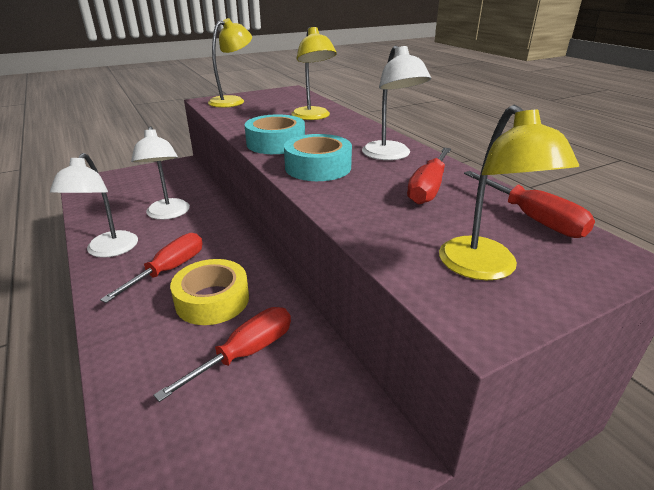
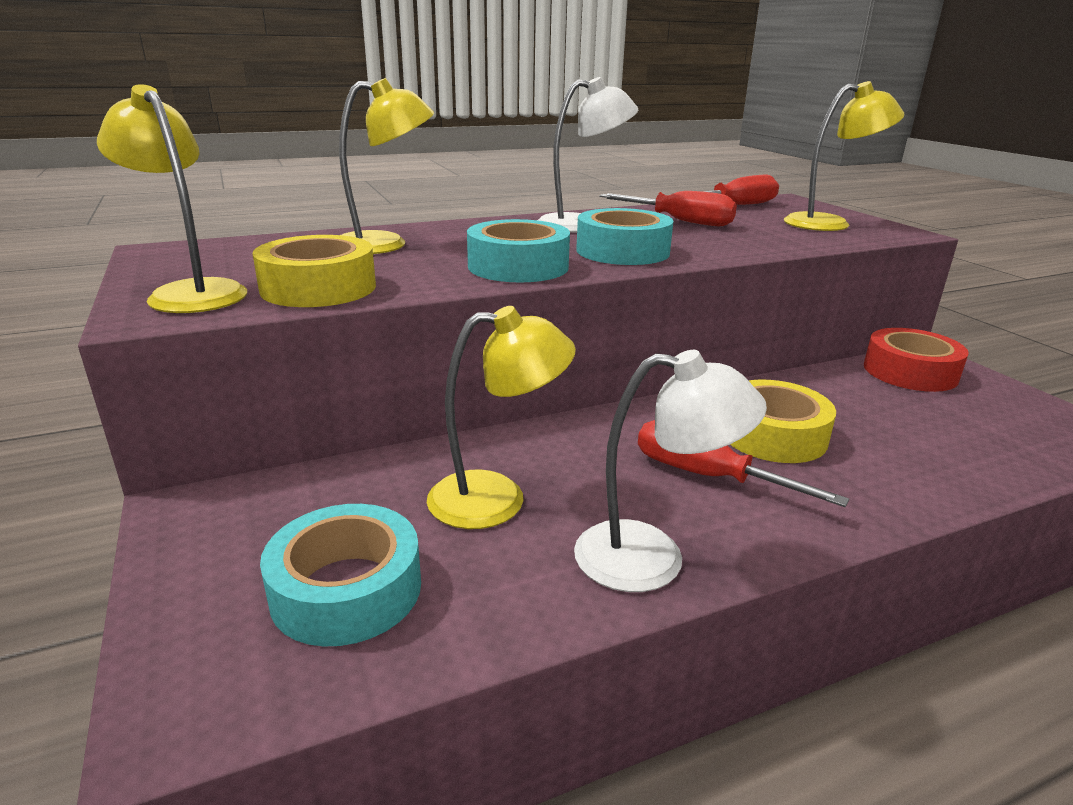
camera: 85 degrees left, 5 degrees down
white lamp [131,126,190,220] -> yellow lamp [427,306,576,529]
red screwdriver [153,307,291,402] -> none
none -> yellow tape [252,235,376,307]
none -> turquoise tape [260,504,421,646]
none -> red tape [864,328,969,392]

